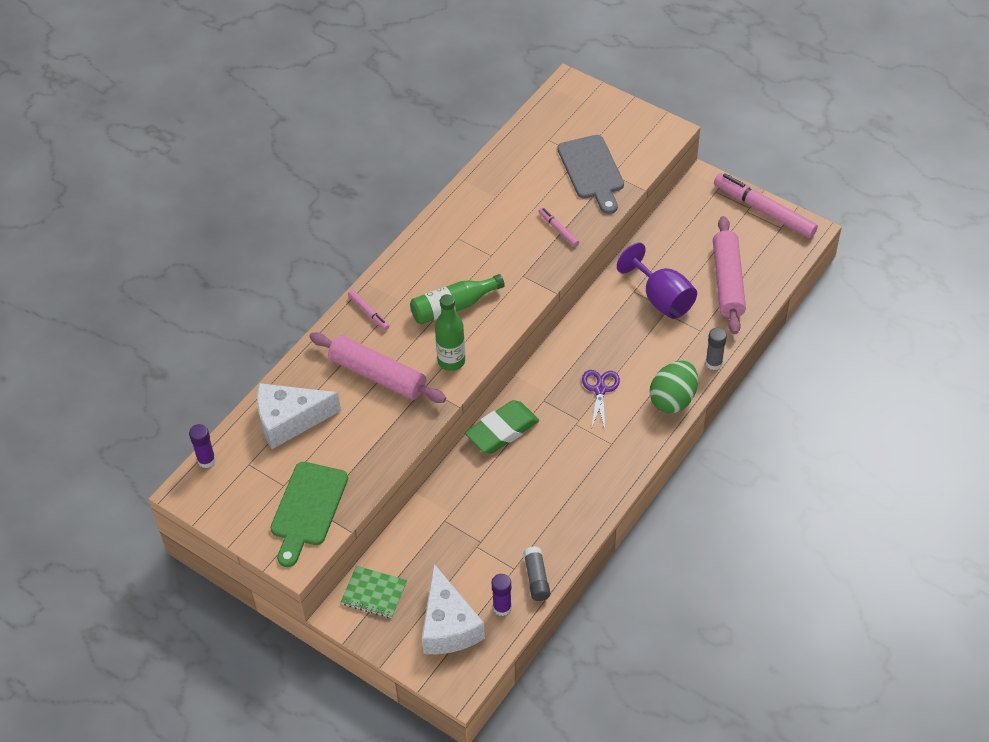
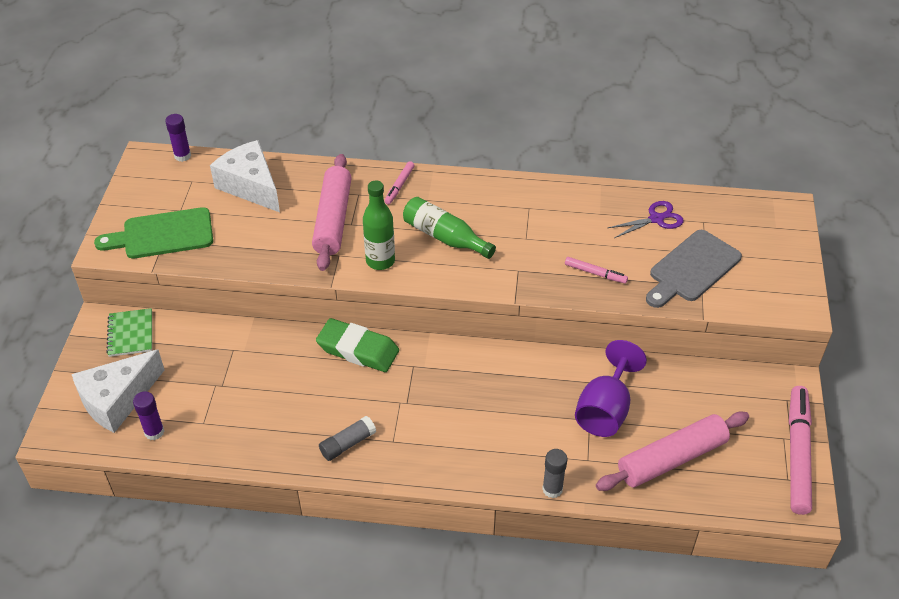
camera: 60 degrees right, 5 degrees down
grey glue stick [523,546,551,601] -> grey glue stick moved to [319,416,376,461]
pink marker [538,208,579,247] -> pink marker turned 90 degrees clockwise [565,257,628,284]
purple scissors [582,370,620,429] -> purple scissors moved to [608,201,684,238]
green egg [650,361,698,413] -> none

